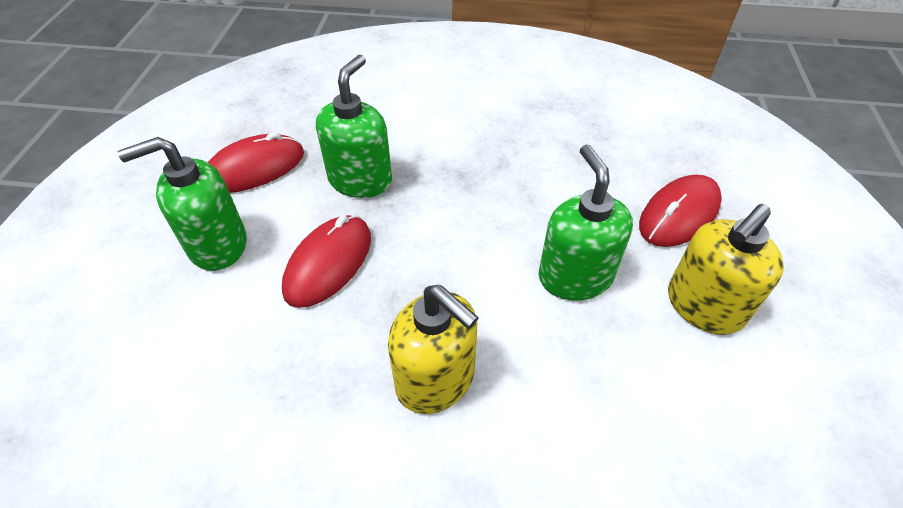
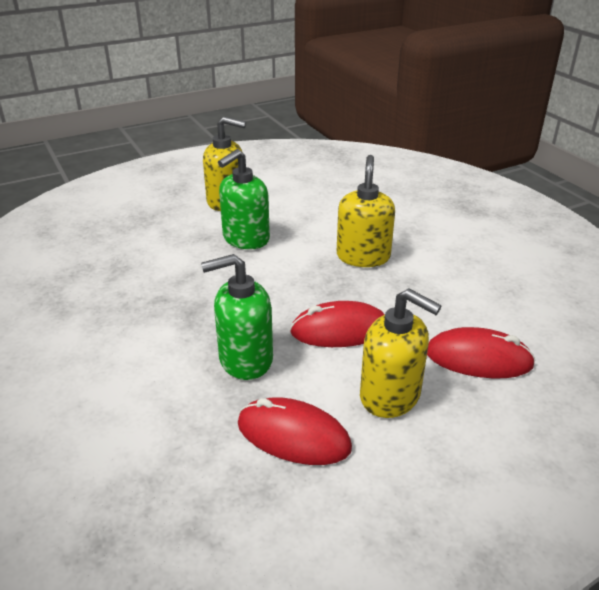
camera: 125 degrees left, 15 degrees down
green soap dispenser [118,137,246,271] -> yellow soap dispenser [360,289,441,418]
red mouse [639,175,722,247] -> red mouse moved to [427,327,536,378]

